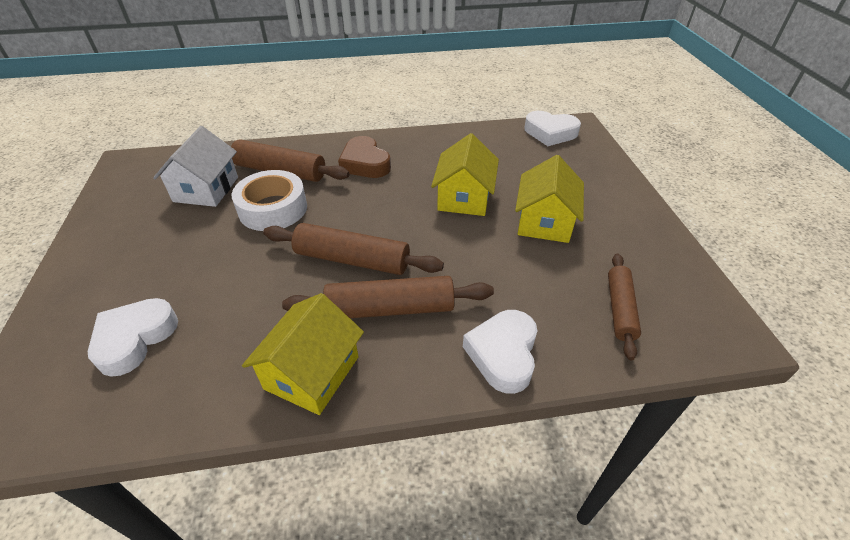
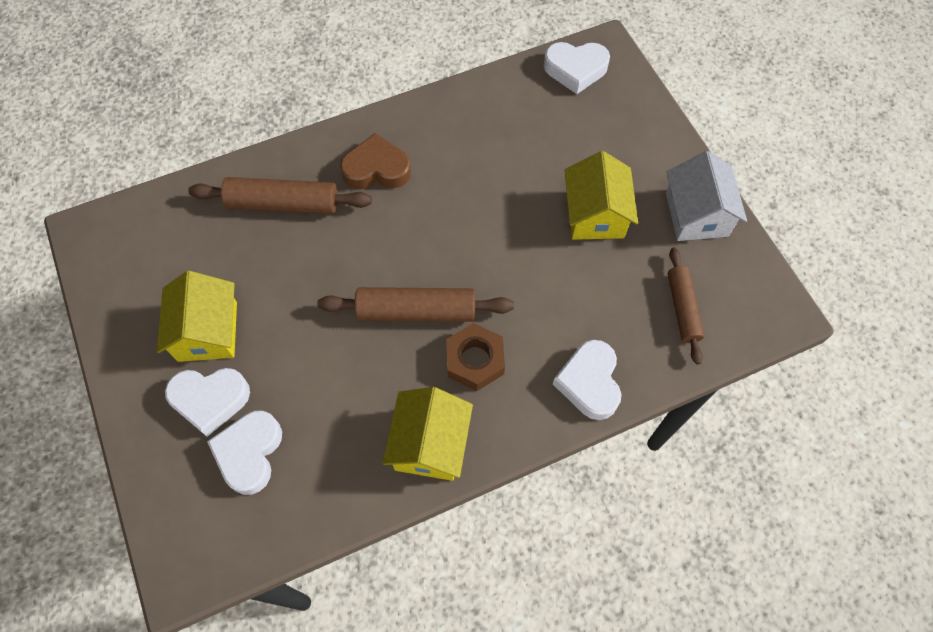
camera: 15 degrees left, 20 degrees up
white house [153,126,238,207] -> white house moved to [666,151,747,241]
white tape [232,170,307,231] -> none
brown rolling pin [282,276,494,318] -> brown nut [446,323,505,391]
brown heart [338,136,391,178] -> brown heart turned 135 degrees clockwise [340,133,411,190]
yellow house [431,133,499,216] -> yellow house moved to [157,271,237,362]
none -> white heart [165,368,250,437]

